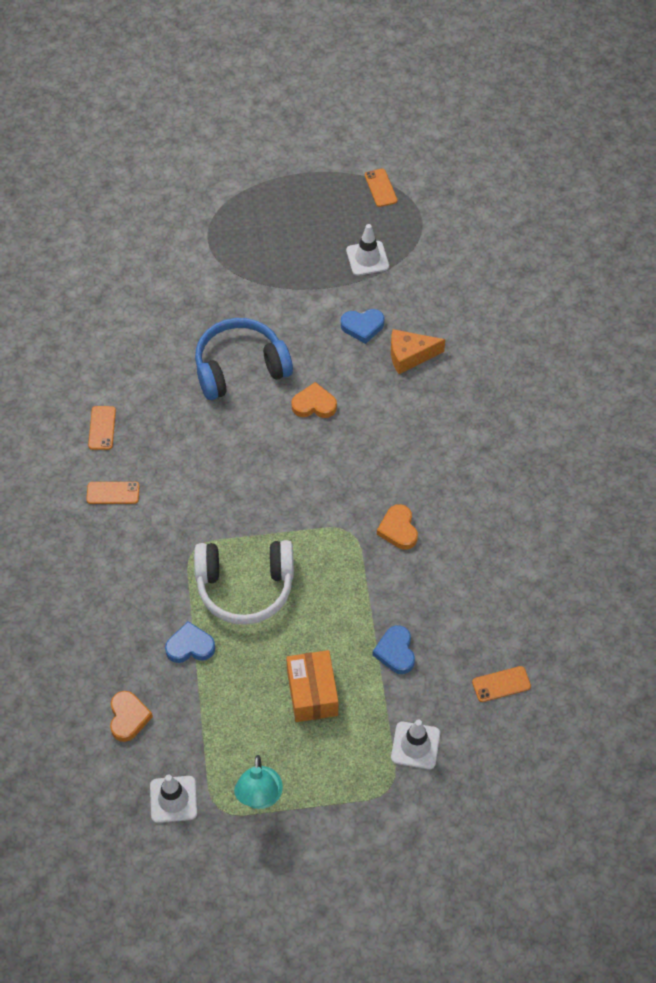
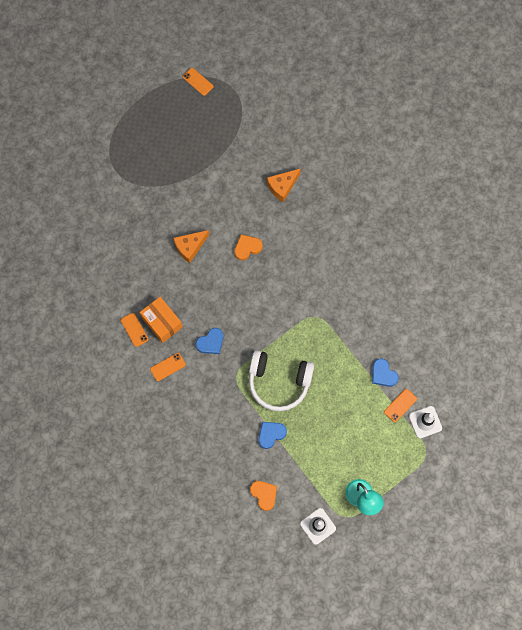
camera: 30 degrees left, 15 degrees up
white headphones [194,540,294,625] -> white headphones turned 45 degrees clockwise [249,350,314,411]
blue headphones [195,318,293,400] -> orange cheese [174,230,209,263]
orange box [286,650,338,722] -> orange box moved to [140,297,183,343]
blue heart [341,309,384,344] -> blue heart moved to [196,328,223,354]
white traffic cone [346,224,389,276] -> none
orange heart [377,504,418,550] -> none
orange phone [472,666,531,702] -> orange phone moved to [384,389,417,422]

